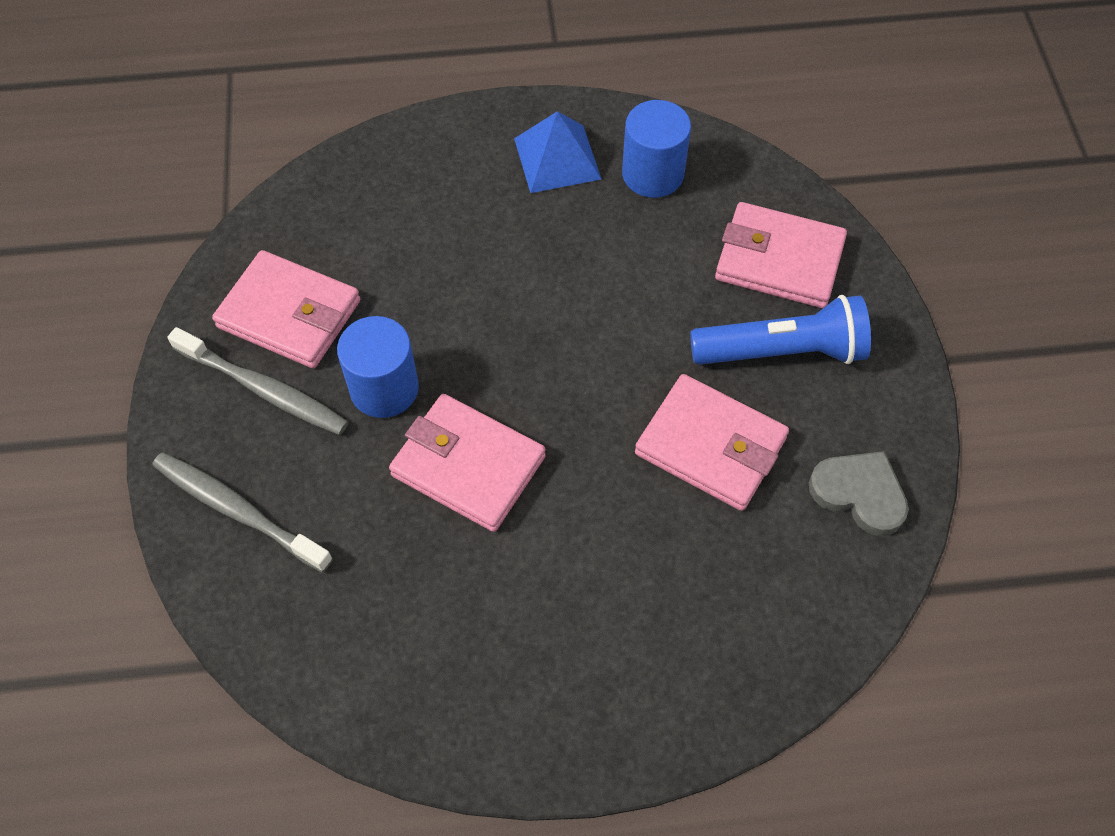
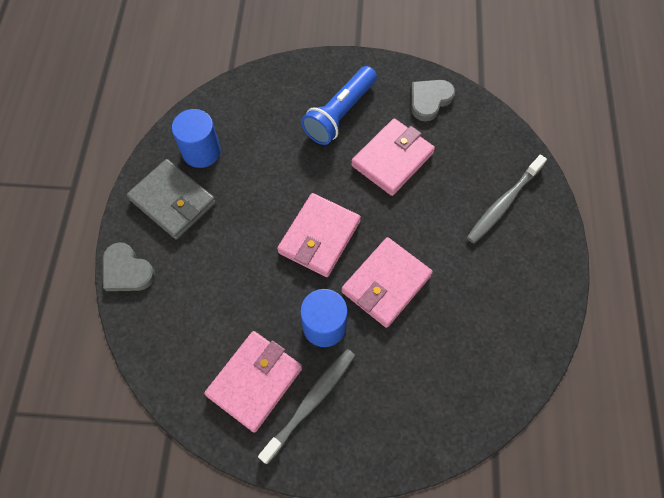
camera: 80 degrees left, 5 degrees up
grey toothbrush [152,452,333,572] -> grey toothbrush moved to [467,154,547,244]
blue pyramid [514,111,601,193] -> grey wallet [127,159,216,239]
blue flashlight [690,295,871,365] -> blue flashlight turned 150 degrees counterclockwise [301,66,377,145]
pink wallet [715,202,847,308] -> pink wallet moved to [277,193,361,277]
none -> grey heart [103,242,155,291]

